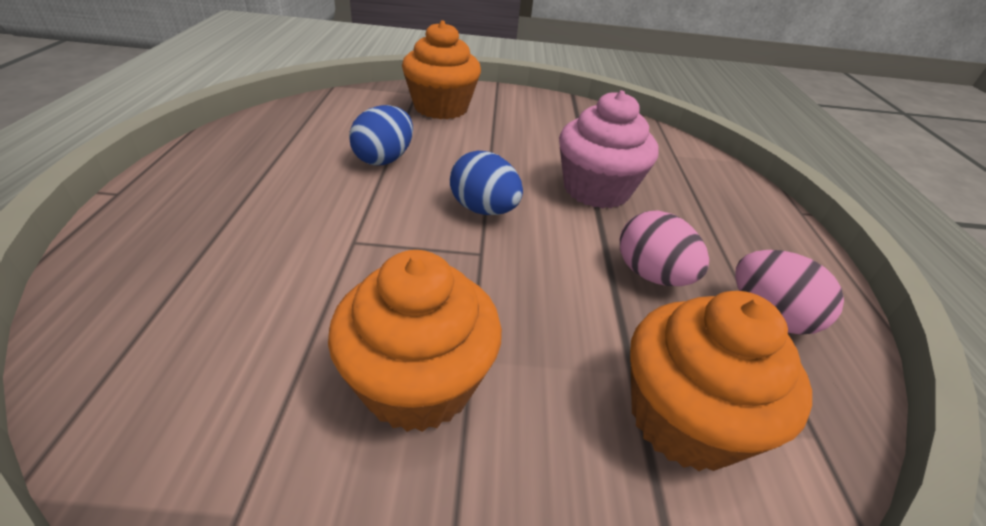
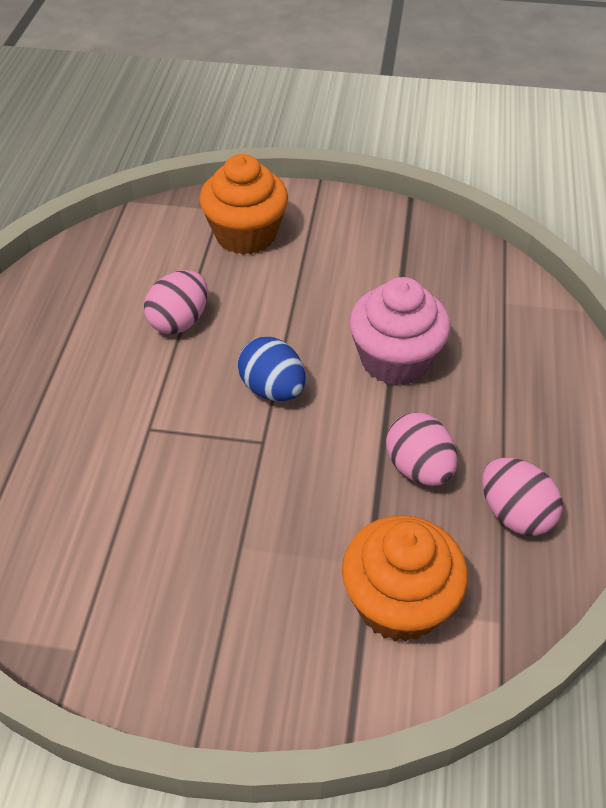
camera: 10 degrees right, 10 degrees up
orange cupcake [328,250,502,432] -> none
blue egg [349,105,413,165] -> pink egg [144,270,208,334]

